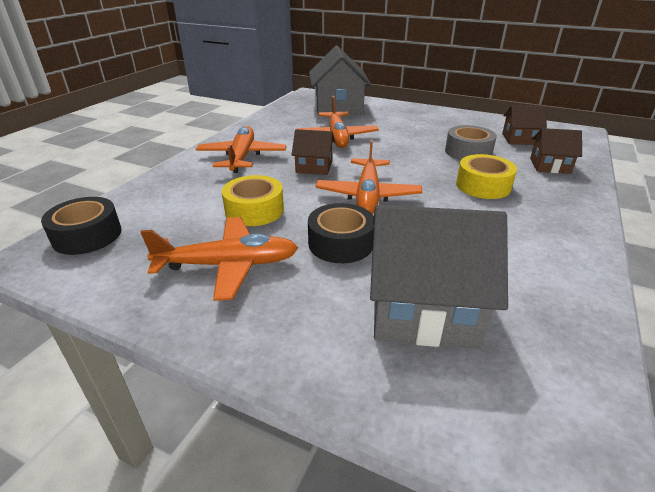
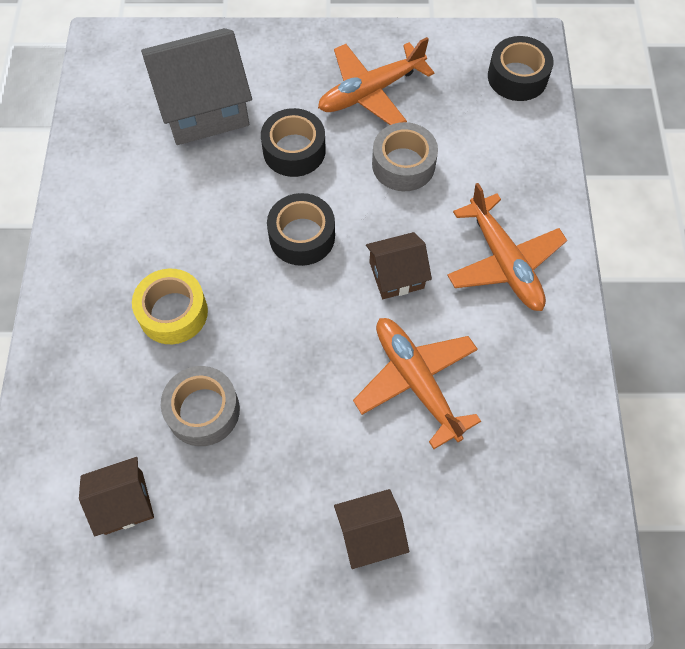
camera: 155 degrees right, 30 degrees up
yellow tape [222,175,284,226] -> grey tape [372,122,438,191]
grey house [309,46,371,114] -> none
orange plane [315,139,422,214] -> black tape [267,193,335,266]
brown house [530,128,582,174] -> brown house moved to [334,489,409,569]

